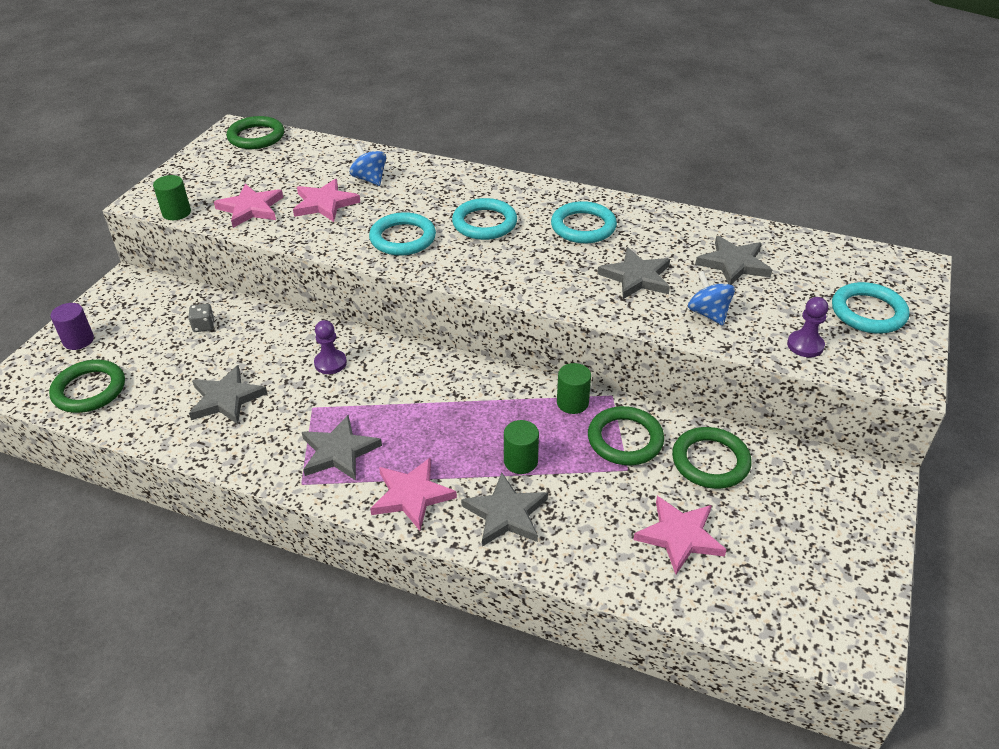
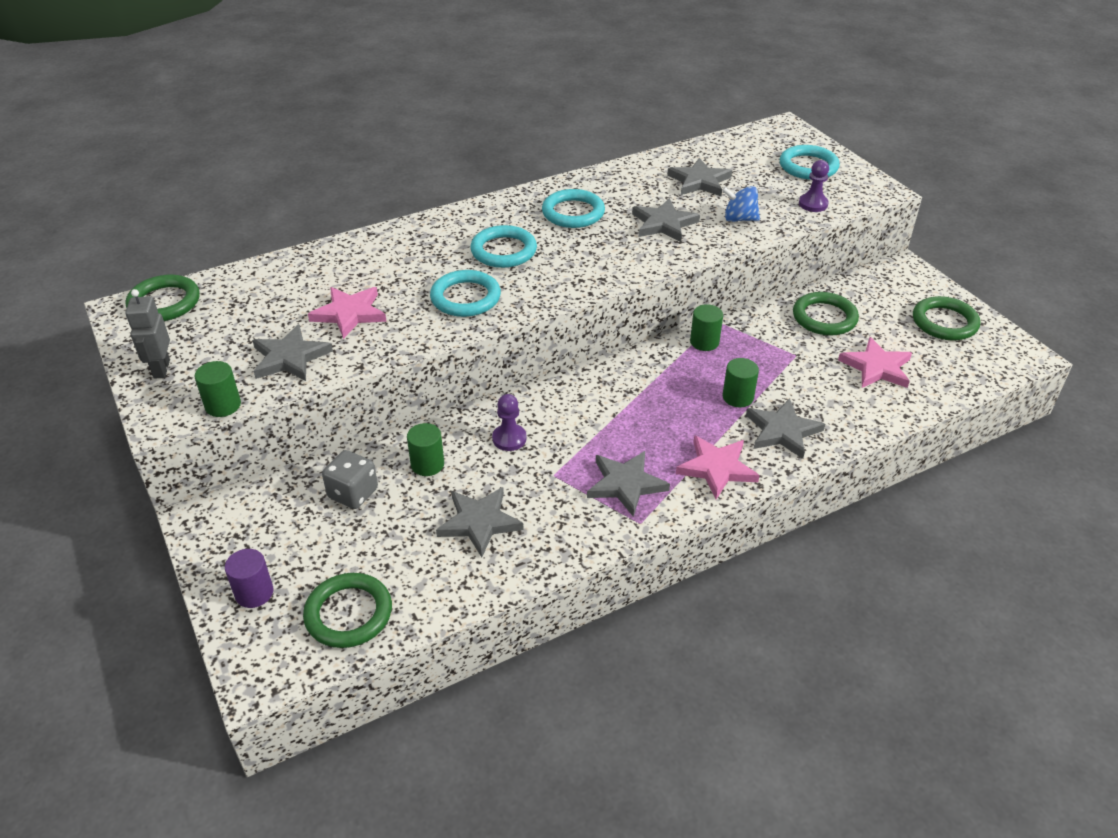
camera: 50 degrees left, 0 degrees up
grey dice [188,303,214,332] -> grey dice [322,450,378,509], size x1.59
pink star [214,184,283,228] -> grey star [252,324,333,381]
blue spinning top [350,143,386,186] -> none
green ring [588,406,664,465] -> green ring moved to [913,296,980,340]
none -> grey robot [125,289,170,379]
none -> green cylinder [407,423,444,476]

